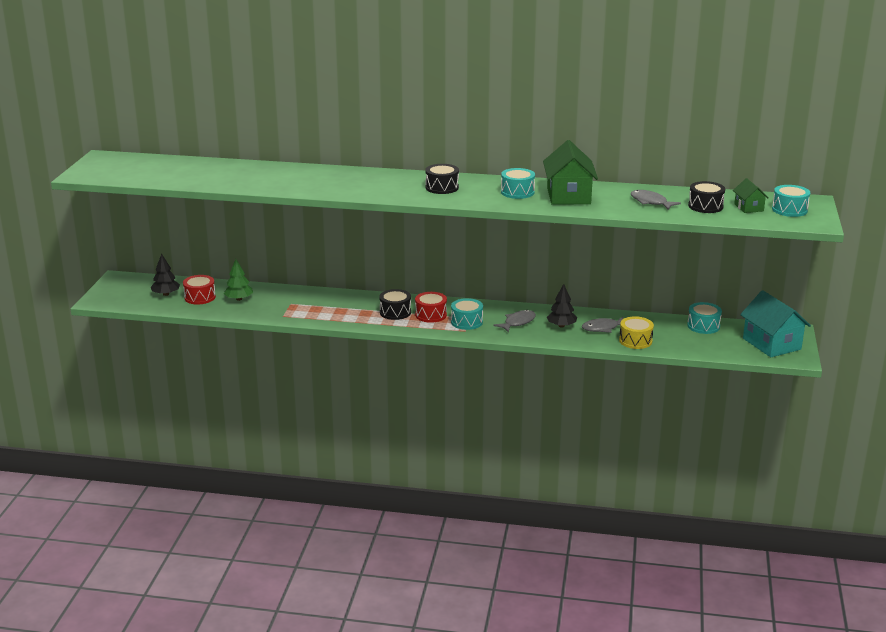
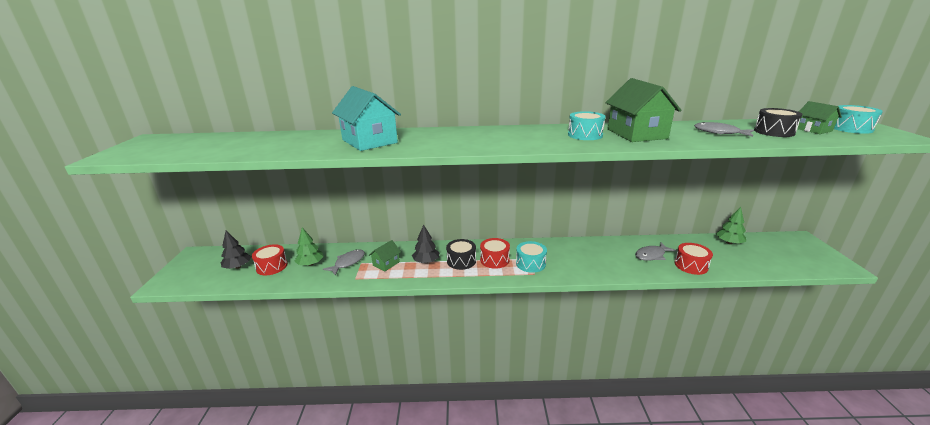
camera: 10 degrees left, 0 degrees up
black drum [425,164,459,194] -> none
grey fish [494,310,536,332] -> grey fish moved to [323,249,365,276]
black tree [547,284,577,328] -> black tree moved to [412,225,440,263]
yellow drum [619,316,654,349] -> red drum [674,243,713,275]
turquoise drum [687,302,722,334] -> green tree [716,207,746,244]
turquoise house [740,290,811,357] -> turquoise house moved to [332,86,401,151]
none -> green house [369,240,401,272]

